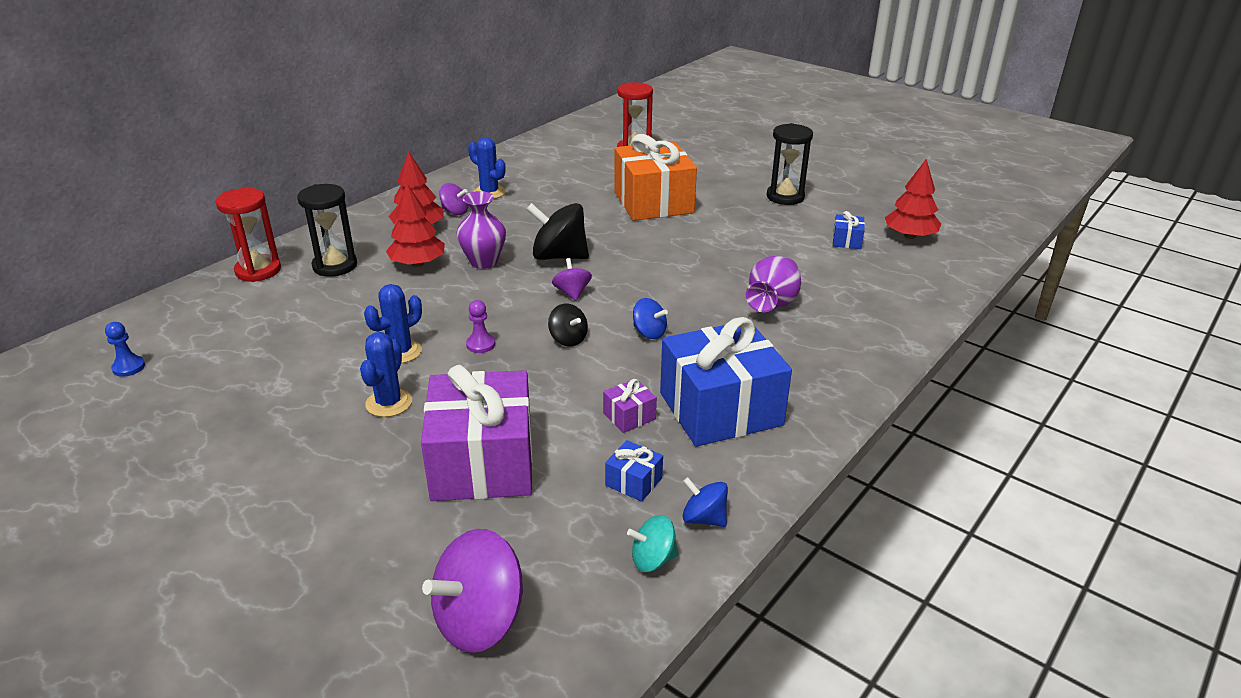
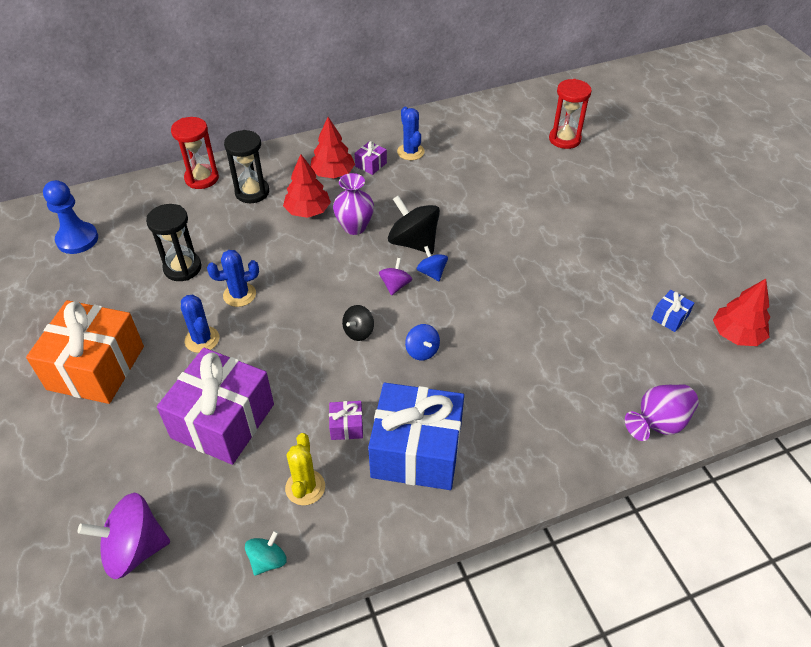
camera: 30 degrees right, 15 degrees up
blue pawn [105,322,145,377] -> blue pawn [43,180,98,254], size x1.92
blue cactus [360,332,412,417] -> blue cactus turned 75 degrees counterclockwise [181,294,219,353]
purple spinning top [439,183,469,215] -> purple gift [355,141,387,175]
purple pawn [466,300,495,353] -> none
black spinning top [548,304,588,347] -> black spinning top turned 45 degrees clockwise [342,305,374,341]
blue gift [605,440,663,502] -> yellow cactus [285,433,325,505]
orange gift [614,134,697,221] -> orange gift moved to [26,300,144,404]
turquoise spinning top [627,515,678,572] -> turquoise spinning top turned 105 degrees clockwise [245,530,287,576]
blue spinning top [683,477,728,527] -> blue spinning top moved to [417,246,448,281]
purple vase [746,256,801,312] -> purple vase moved to [625,384,699,441]
black hourglass [767,123,813,205] -> black hourglass moved to [146,204,202,281]

